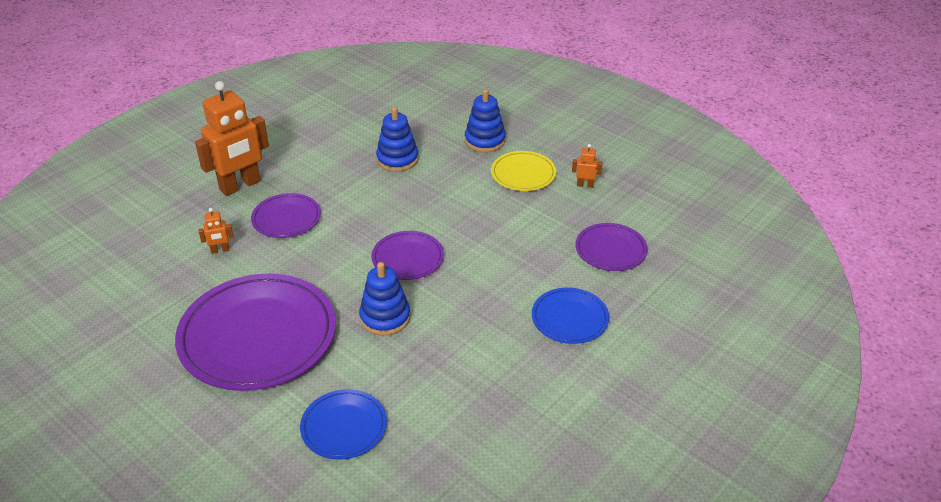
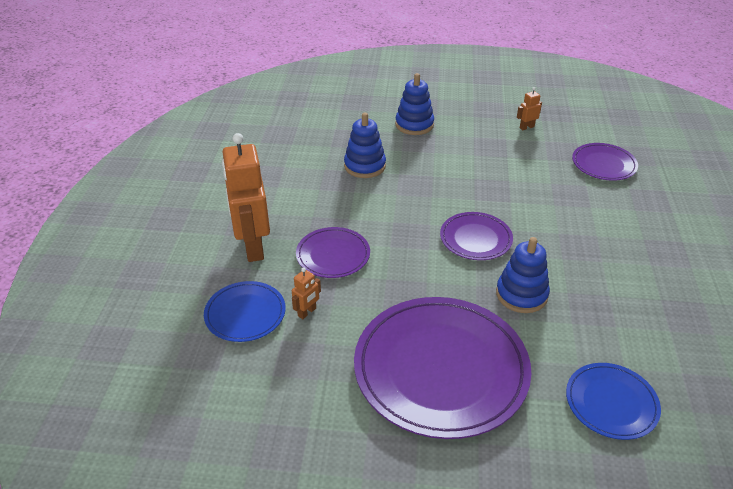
camera: 35 degrees left, 0 degrees up
orange robot [195,81,269,196] -> orange robot turned 150 degrees clockwise [222,133,270,262]
yellow plate [491,151,556,191] -> none
blue plate [532,288,609,344] -> blue plate moved to [204,281,286,342]

